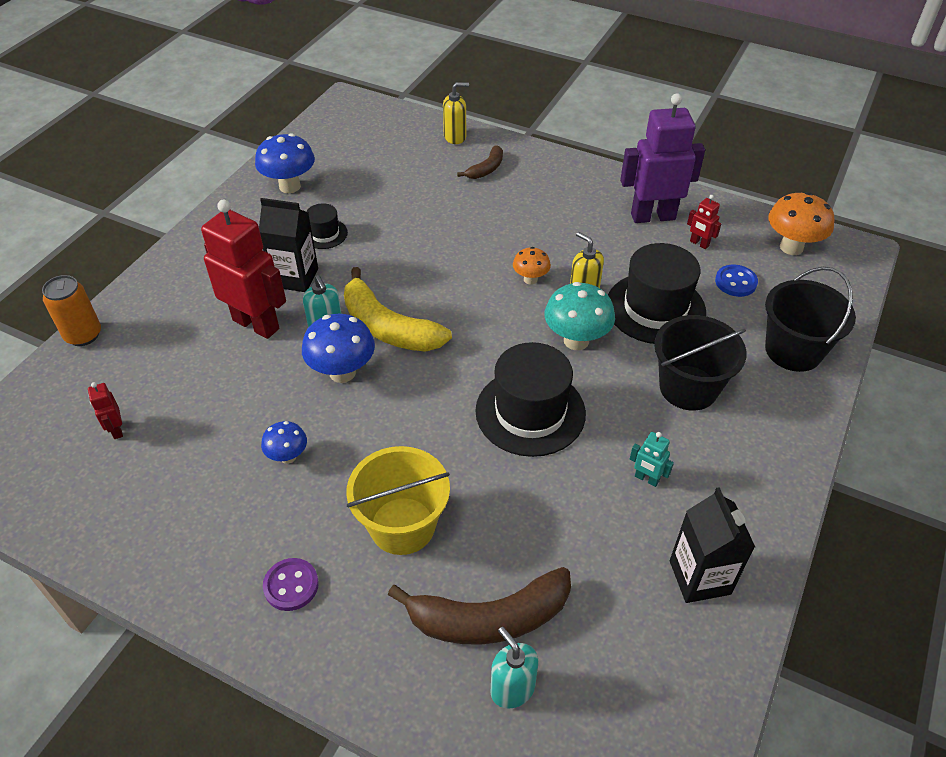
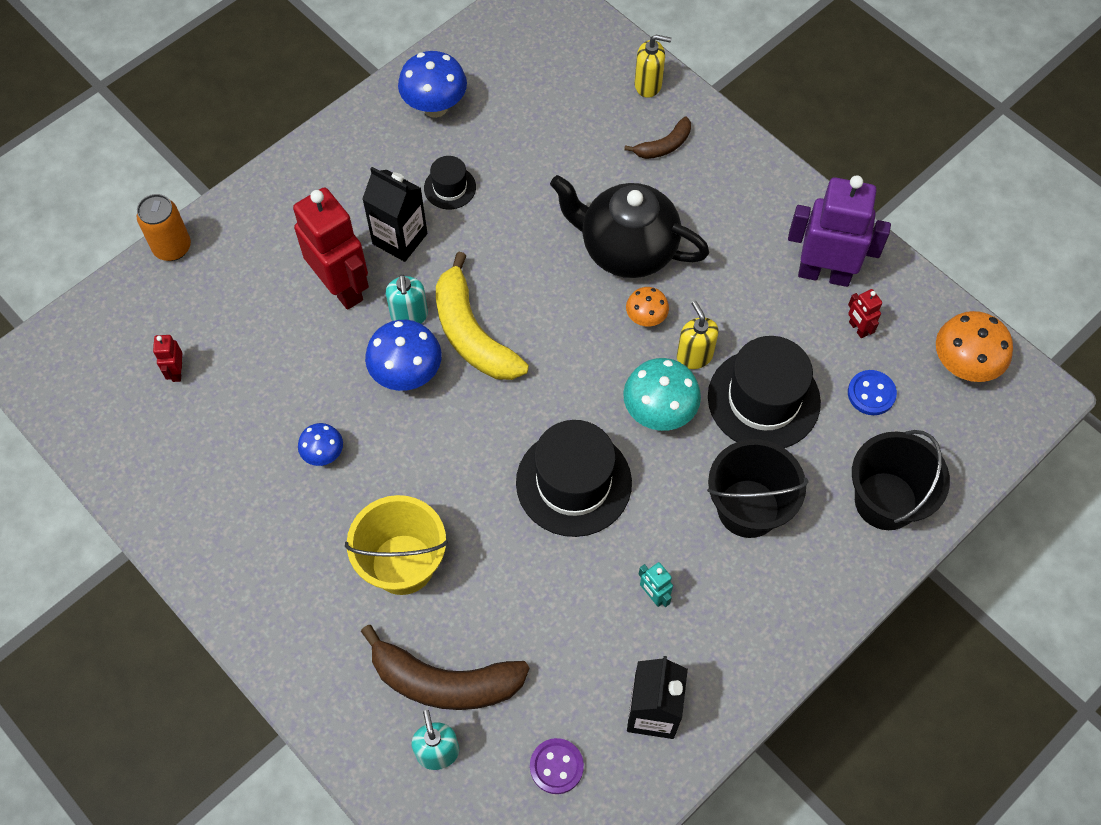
camera: 20 degrees right, 15 degrees up
purple button [263,558,319,611] -> purple button moved to [530,738,584,794]
none -> black teapot [550,175,709,278]

